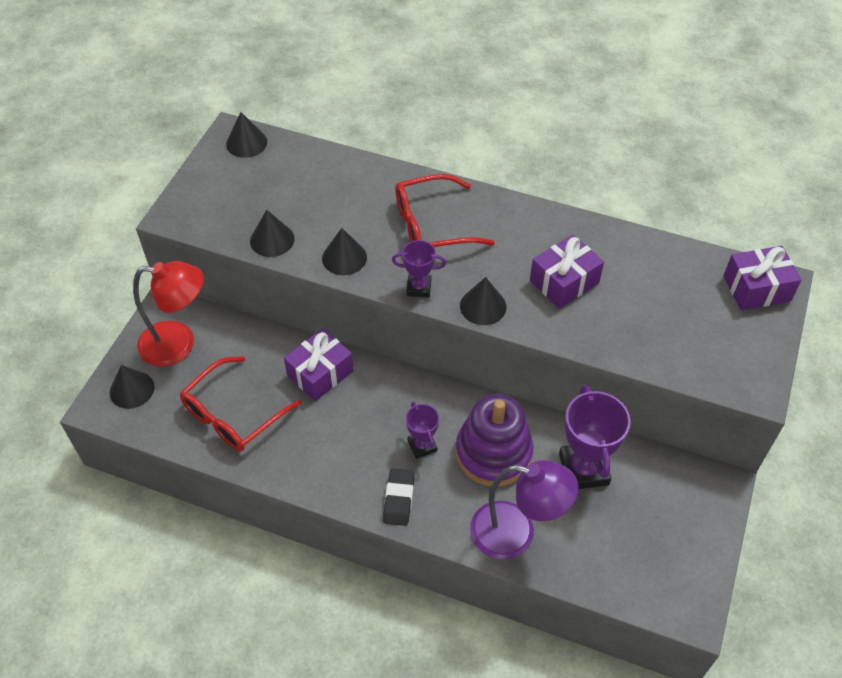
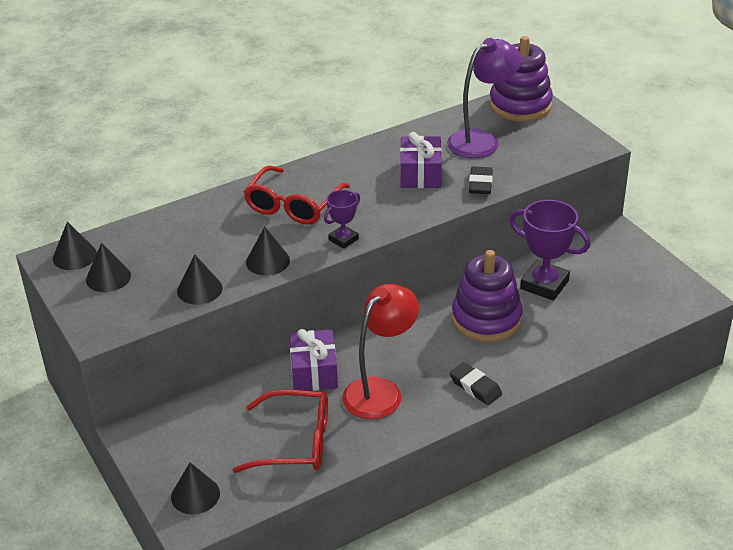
camera: 50 degrees left, 15 degrees down
red lamp [133,261,204,367] -> red lamp moved to [342,284,419,419]
red glasses [180,356,301,452] -> red glasses turned 75 degrees counterclockwise [233,390,328,473]
purple trophy [406,402,439,459] -> none
black cone [460,277,507,325] -> black cone moved to [86,243,131,292]
purple lamp [470,460,578,560] -> purple lamp moved to [447,38,522,158]
purple gift [723,246,802,310] -> purple stacking toy [490,36,553,121]
none -> black eraser [469,166,493,194]

